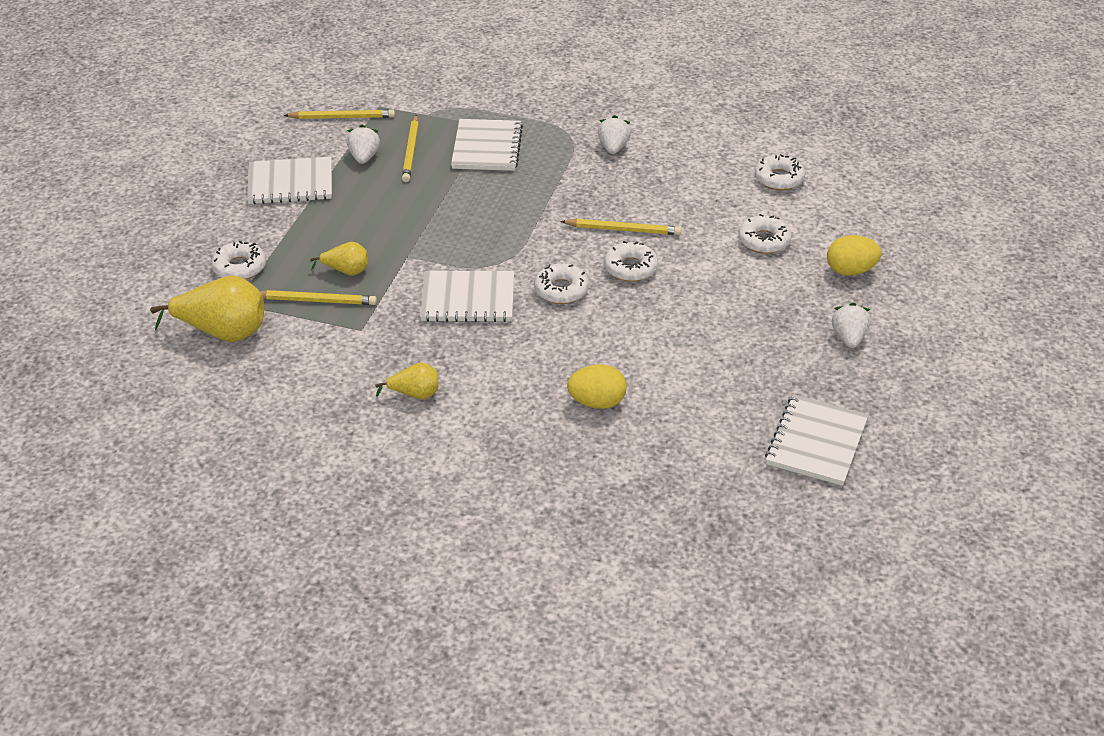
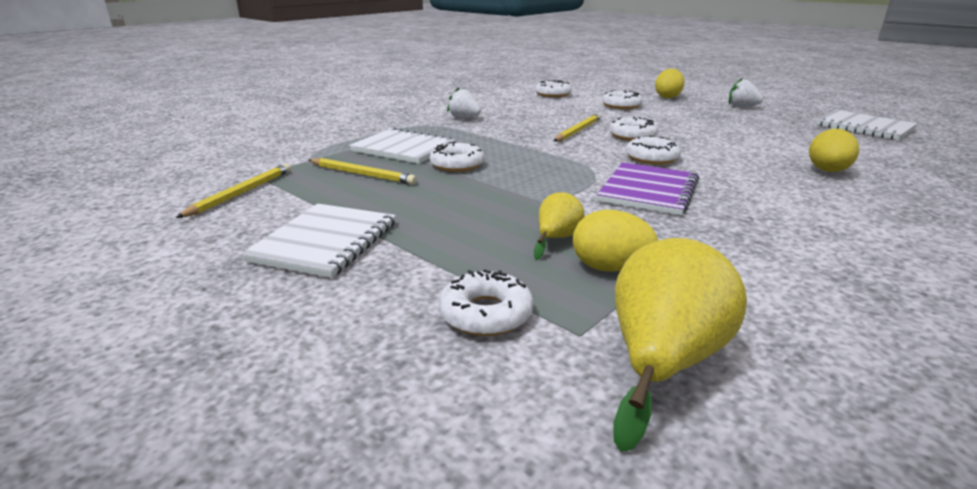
camera: 65 degrees left, 15 degrees down
yellow pencil [260,290,377,305] -> yellow egg [573,210,658,272]
white strawberry [346,125,380,164] -> none
yellow pear [375,362,439,399] -> none
white notebook [420,271,514,322] -> purple notebook [597,162,699,215]
none -> white donut [429,142,484,172]

